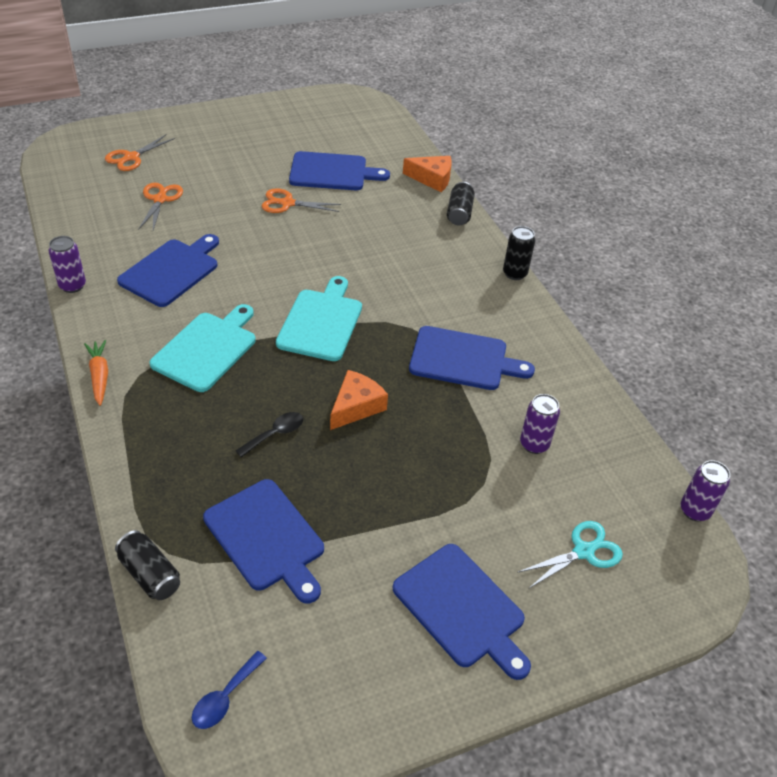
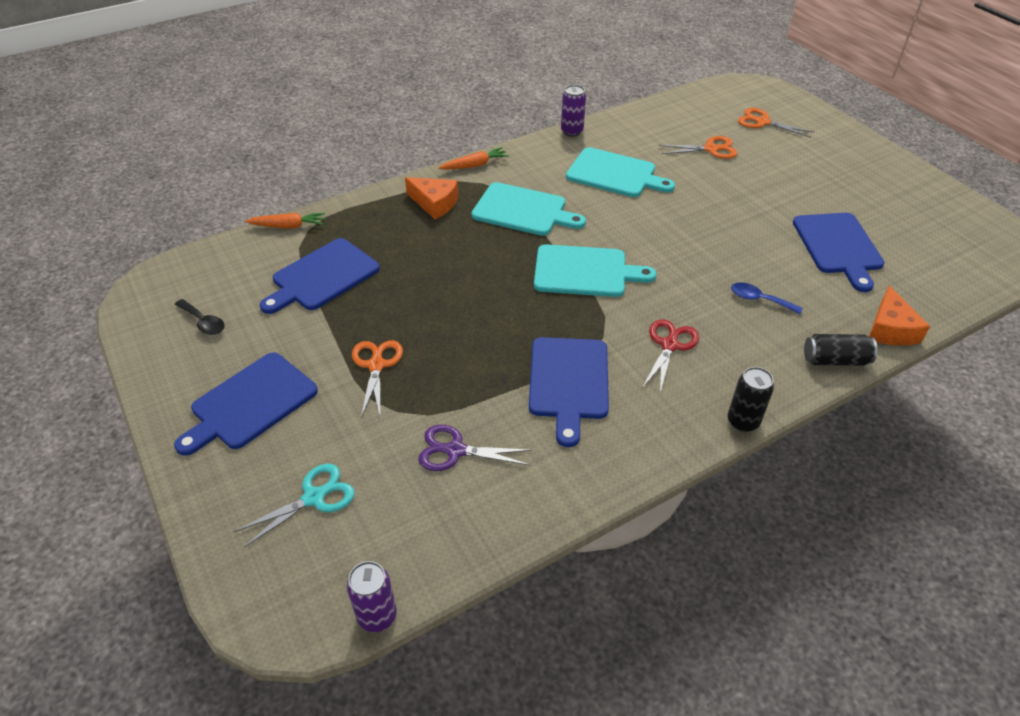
camera: 85 degrees right, 0 degrees up
black can [115,530,180,600] -> orange carrot [245,213,325,228]
blue cutting board [117,234,219,307] -> turquoise cutting board [566,147,675,197]
blue spoon [192,651,267,729] -> blue spoon moved to [731,282,803,314]
black spoon [235,412,303,457] -> black spoon moved to [175,299,224,335]
orange scissors [262,188,341,213] -> orange scissors moved to [352,340,403,418]
orange cheese [330,370,388,430] -> orange cheese moved to [405,177,458,219]
turquoise scissors [517,521,623,589] -> turquoise scissors turned 90 degrees counterclockwise [234,464,355,548]
purple can [520,394,560,454] -> purple scissors [418,425,532,471]
none -> red scissors [642,319,699,392]

